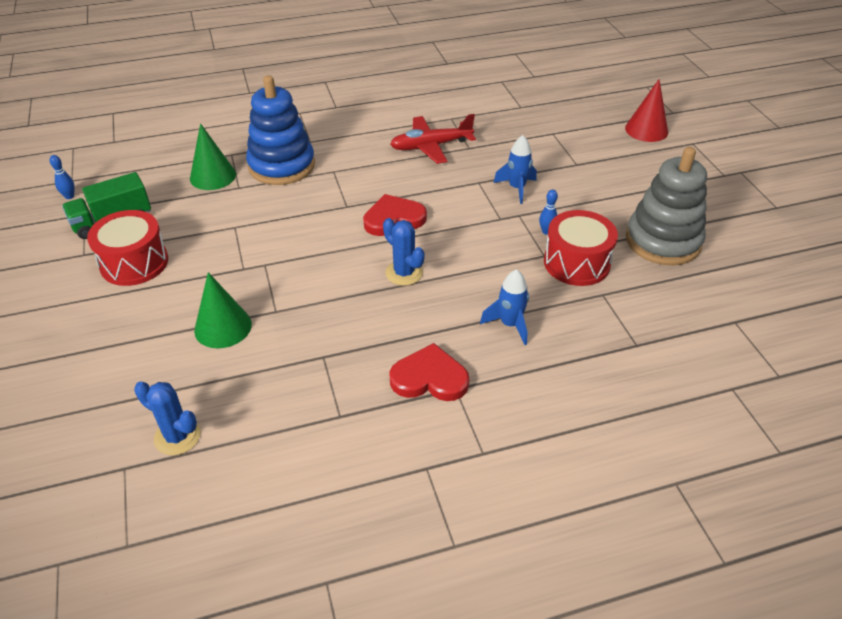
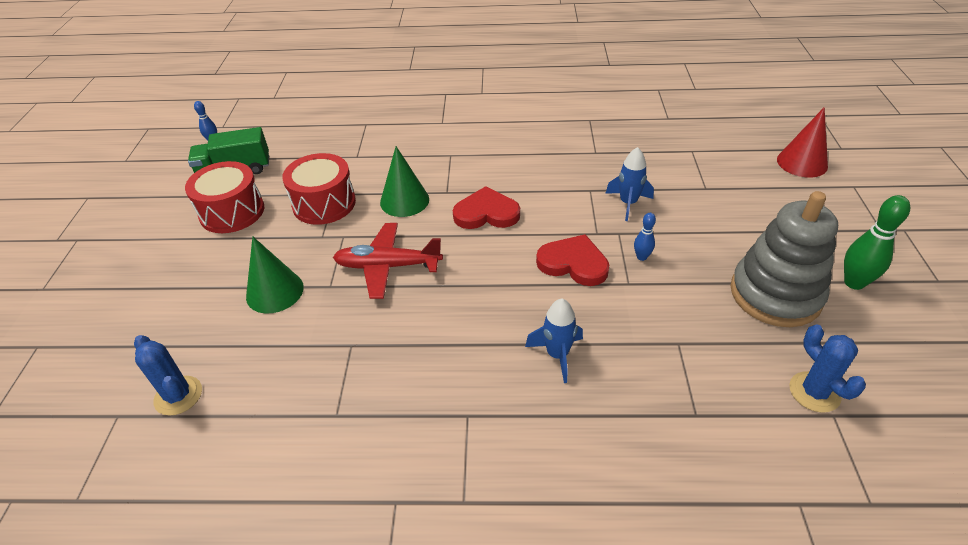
camera: 20 degrees right, 0 degrees up
green cone [190,123,236,190] -> green cone moved to [380,146,429,217]
blue stacking toy [246,75,315,185] -> none
blue cactus [383,218,425,286] -> blue cactus moved to [789,324,866,413]
red heart [389,343,469,401] -> red heart moved to [536,234,609,286]
red plane [390,114,476,164] -> red plane moved to [333,223,443,299]
red drum [544,210,618,286] -> red drum moved to [282,153,356,225]
none -> green bowling pin [844,195,910,290]

